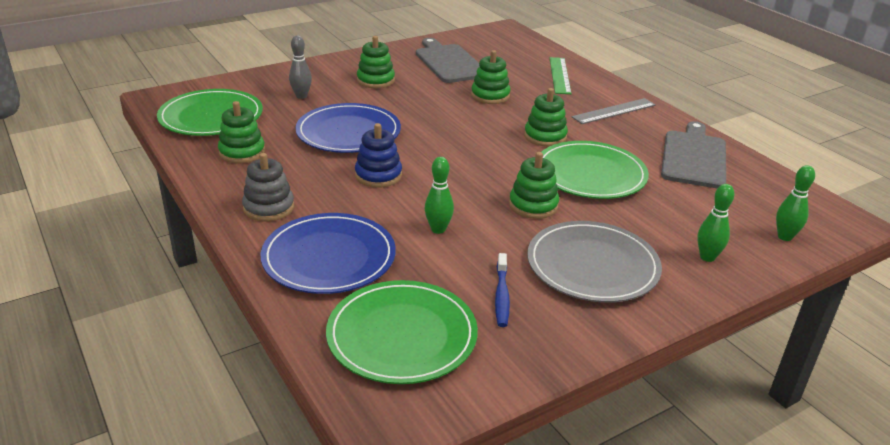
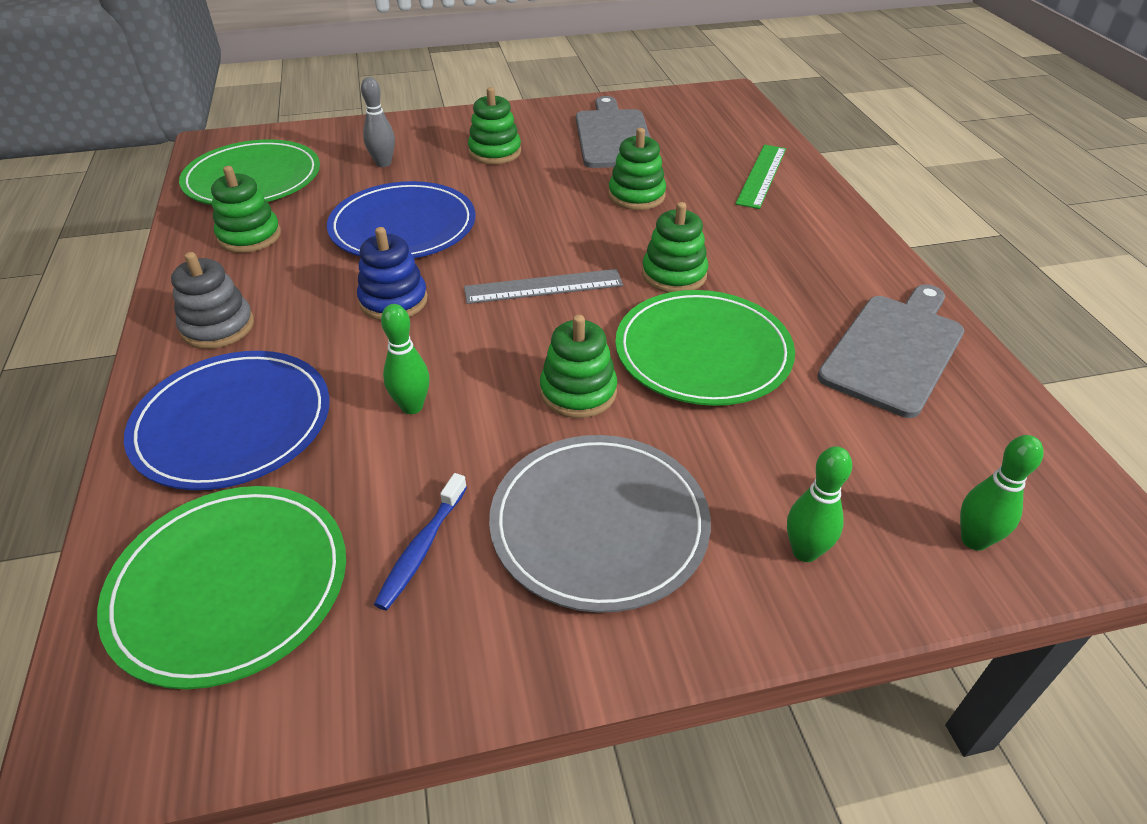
camera: 20 degrees right, 10 degrees up
grey ruler [571,98,656,124] -> grey ruler moved to [464,269,623,304]

